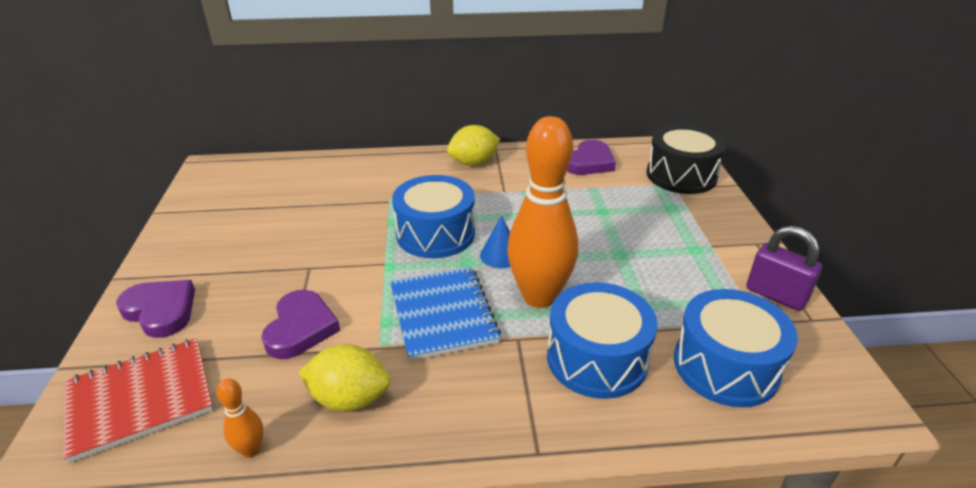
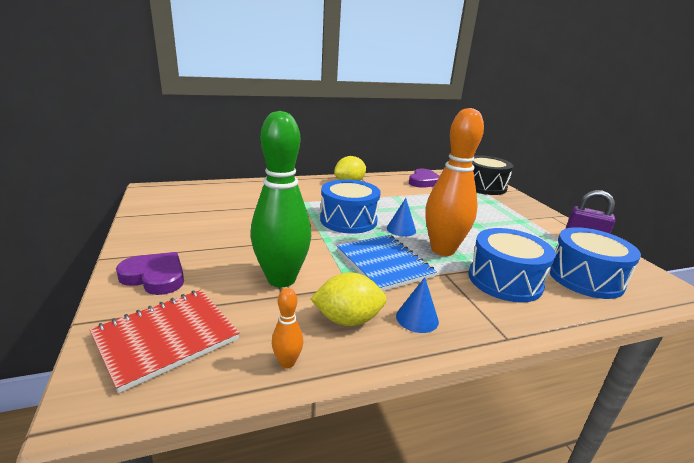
camera: 15 degrees left, 10 degrees down
purple heart [261,290,340,359] -> green bowling pin [251,111,311,287]
none -> blue cone [396,277,439,333]

